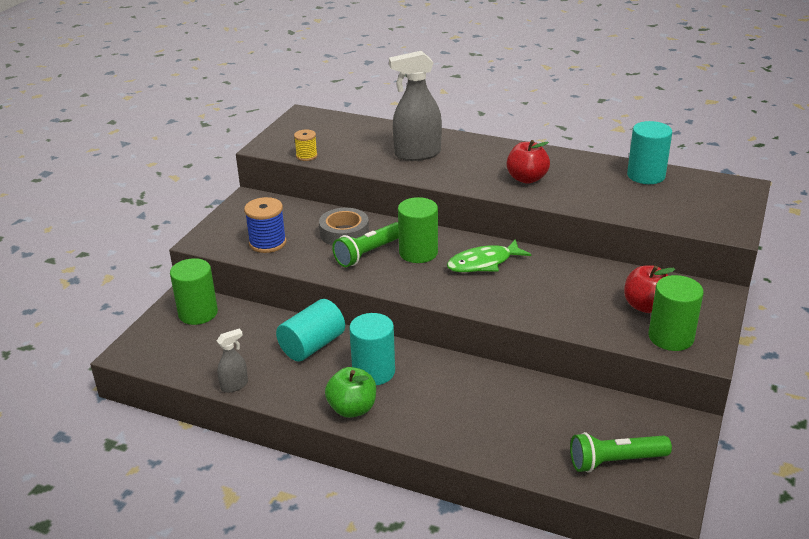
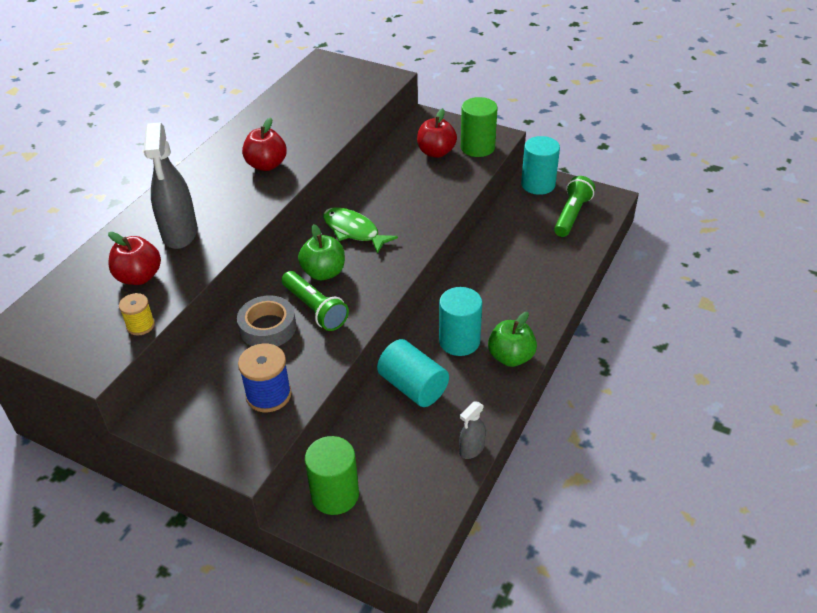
camera: 85 degrees left, 10 degrees up
grey spray bottle [217,329,248,393] -> grey spray bottle turned 105 degrees counterclockwise [459,401,486,459]
green cylinder [398,197,438,263] -> green apple [298,224,345,280]
green fish [447,239,531,273] -> green fish turned 150 degrees clockwise [323,207,398,254]
green flashlight [570,432,672,473] -> green flashlight turned 150 degrees counterclockwise [554,176,595,237]
turquoise cylinder [627,121,672,184] -> turquoise cylinder moved to [521,136,560,195]
none -> red apple [108,232,161,285]

